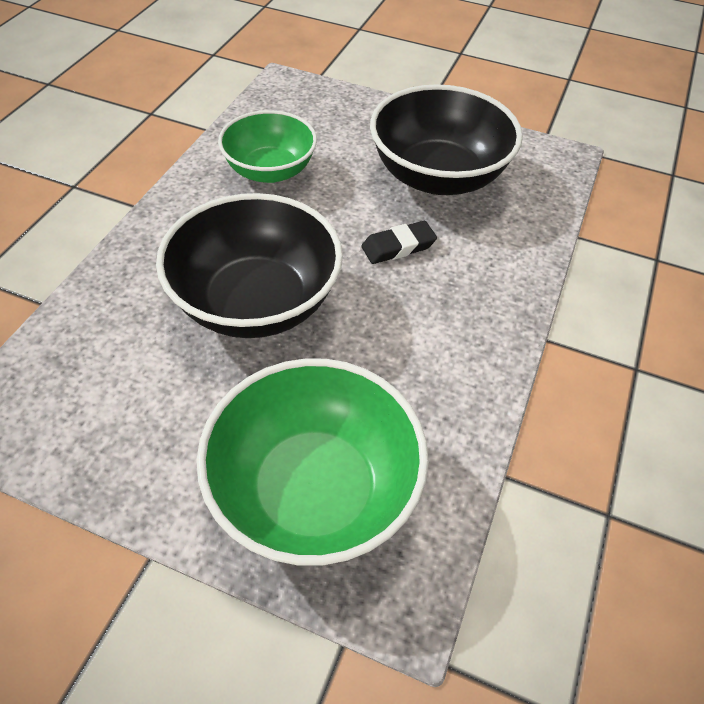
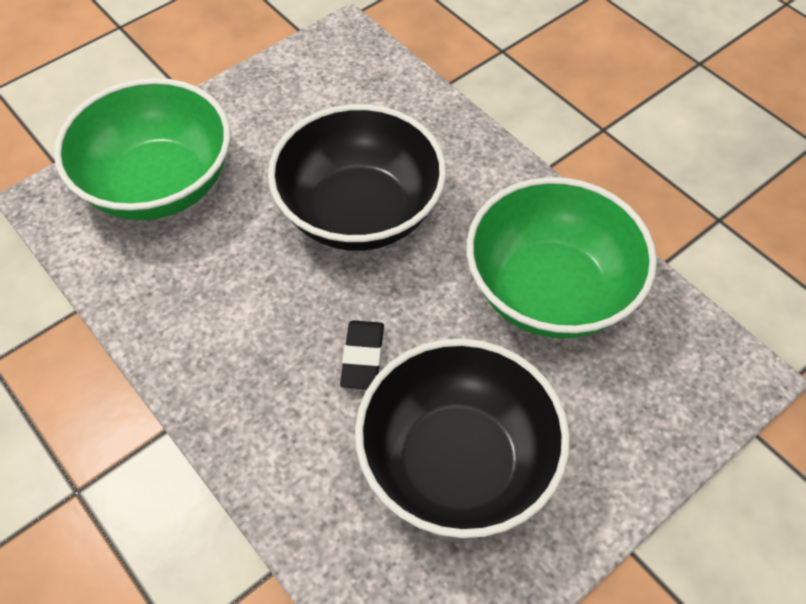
camera: 120 degrees right, 5 degrees up
green bowl [218,110,317,183] -> green bowl [467,177,657,338], size x1.52

